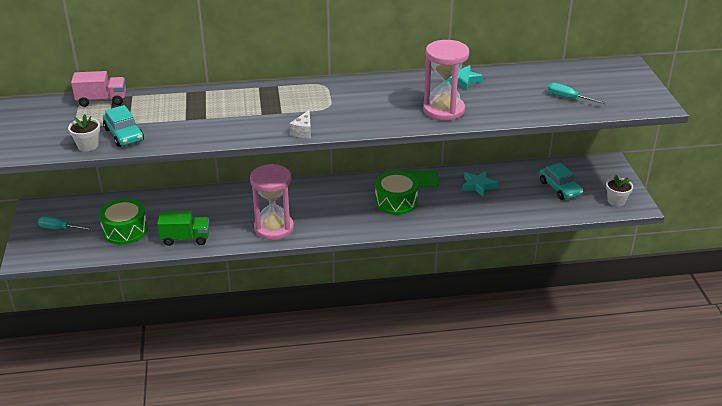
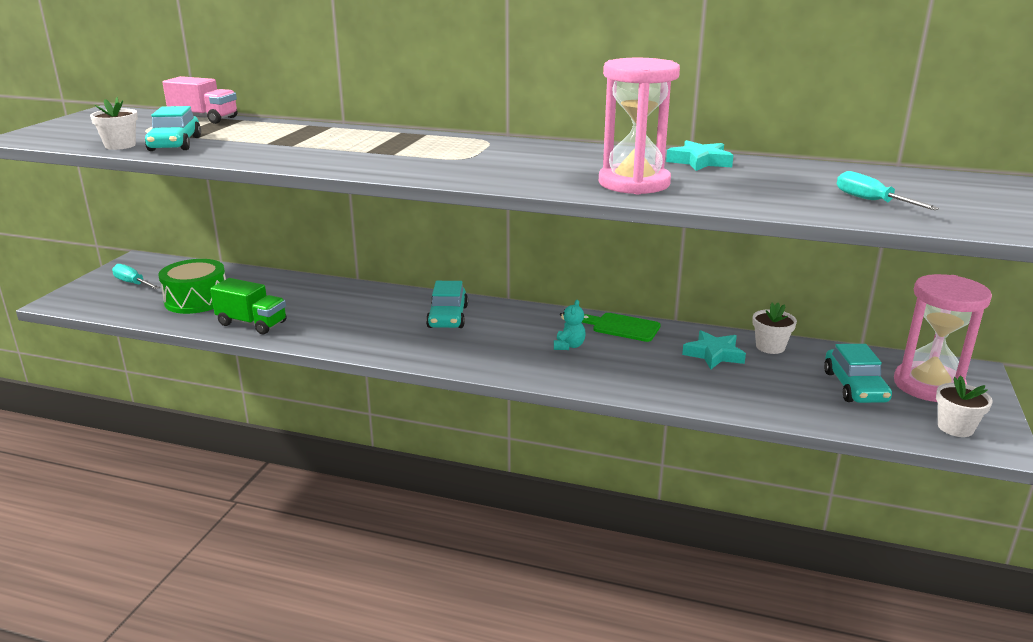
camera: 25 degrees right, 10 degrees down
pink hourglass [250,164,294,240] -> pink hourglass moved to [894,274,992,402]
white cheese [290,110,311,138] -> none
green drum [375,171,419,215] -> turquoise teddy bear [554,300,586,350]
none -> turquoise car [426,281,468,328]
none -> white flower pot [752,302,797,354]

